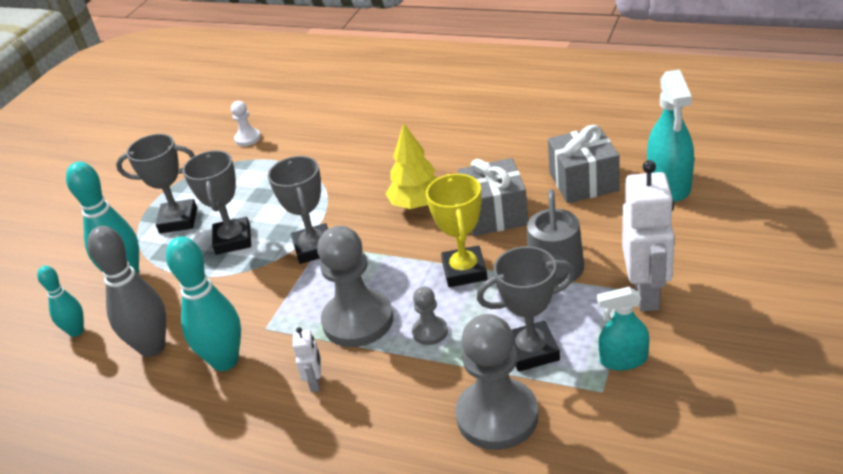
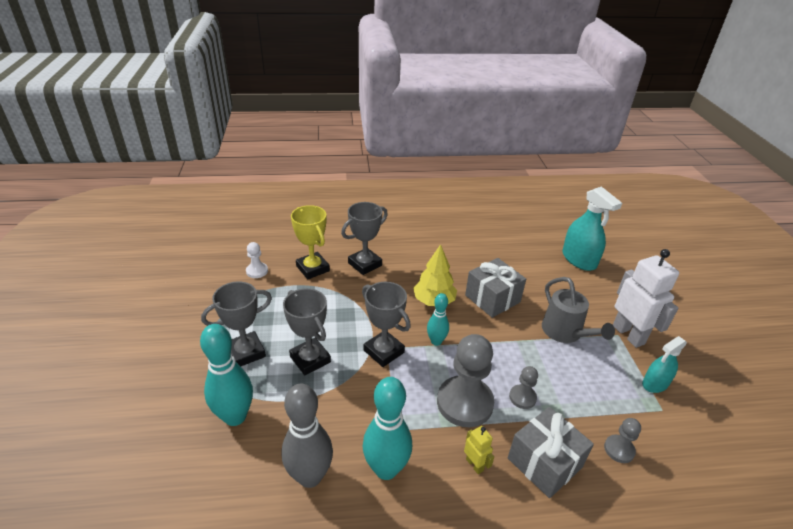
camera: 35 degrees left, 0 degrees up
turquoise bowling pin [37,266,84,337] -> turquoise bowling pin moved to [427,293,449,346]
white robot [293,327,321,392] -> yellow robot [464,426,494,474]
yellow trophy [426,174,488,287] -> yellow trophy moved to [291,205,330,279]
grey pawn [455,314,538,450] -> grey pawn [604,418,641,463], size x0.48
grey trophy [477,246,576,372] -> grey trophy moved to [341,202,388,275]
grey gift [548,125,620,203] -> grey gift moved to [508,407,594,498]

